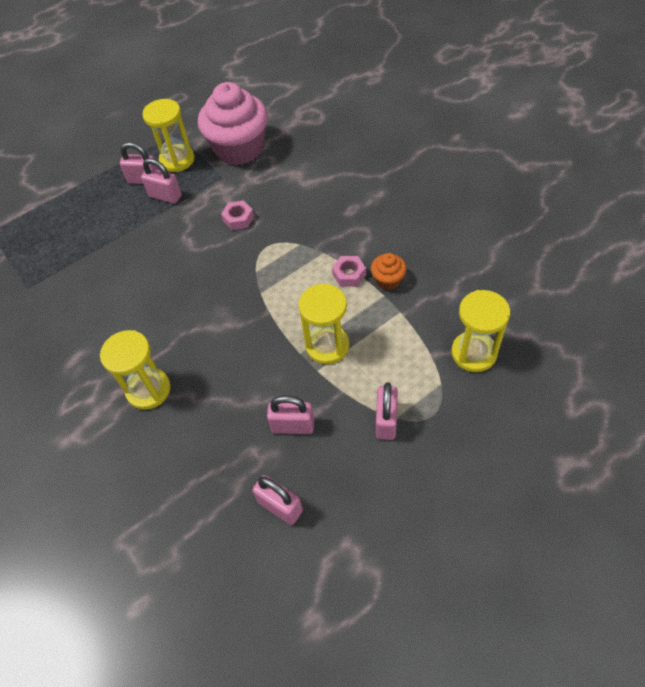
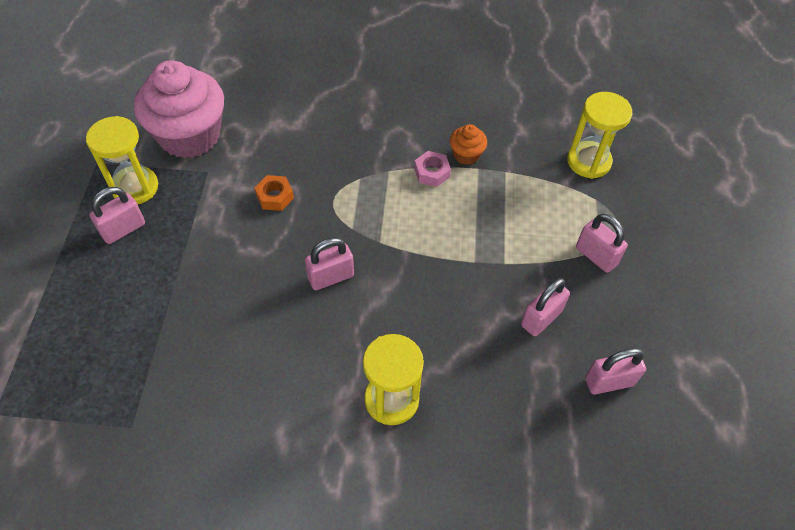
camera: 55 degrees left, 0 degrees up
pink padlock [141,158,182,203] -> pink padlock moved to [305,238,354,290]
pink nut [221,200,254,230] -> orange nut [254,175,294,211]
yellow hourglass [298,284,349,364] -> none

